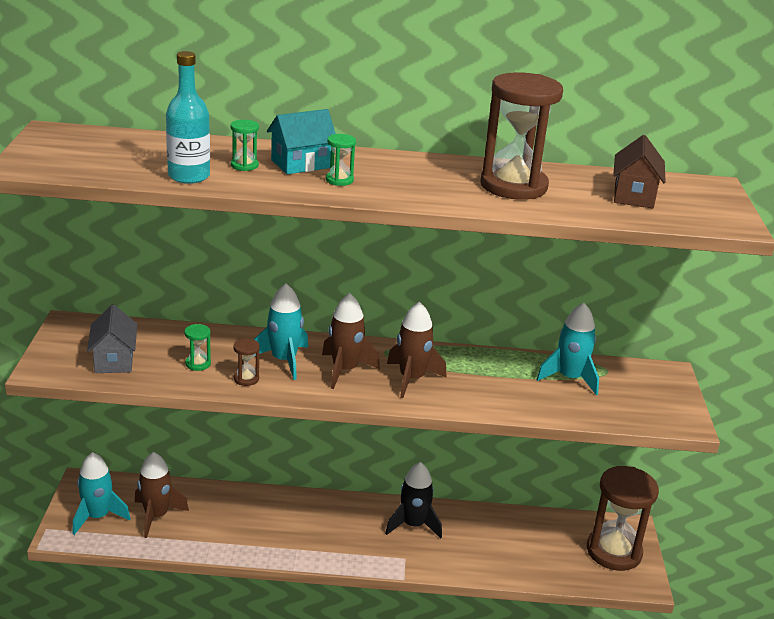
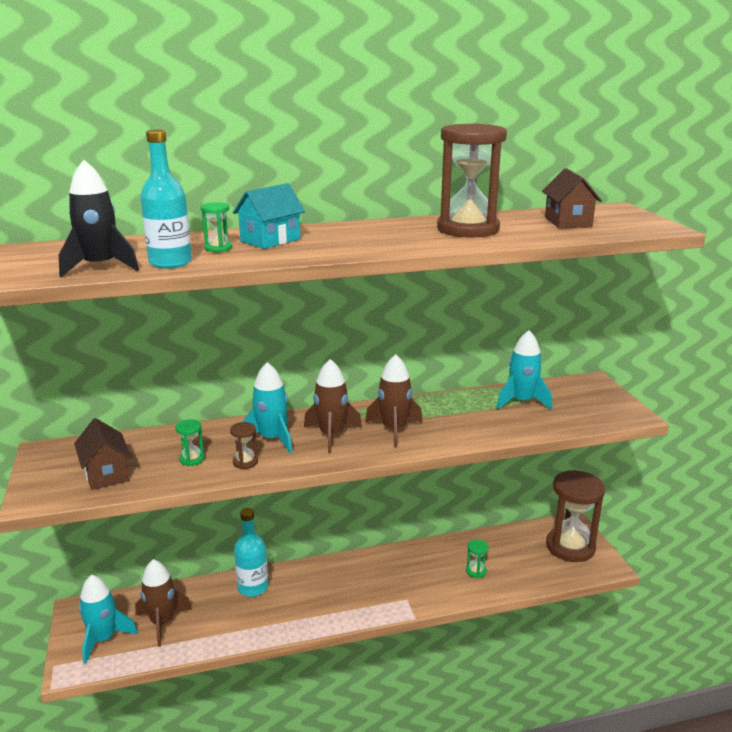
camera: 15 degrees left, 5 degrees down
grey house [87,305,137,373] -> brown house [74,418,131,490]
green hourglass [326,134,356,186] -> green hourglass moved to [466,539,489,578]
black rocket [385,462,442,539] -> black rocket moved to [59,160,139,277]
none -> turquoise bottle [234,508,268,597]

